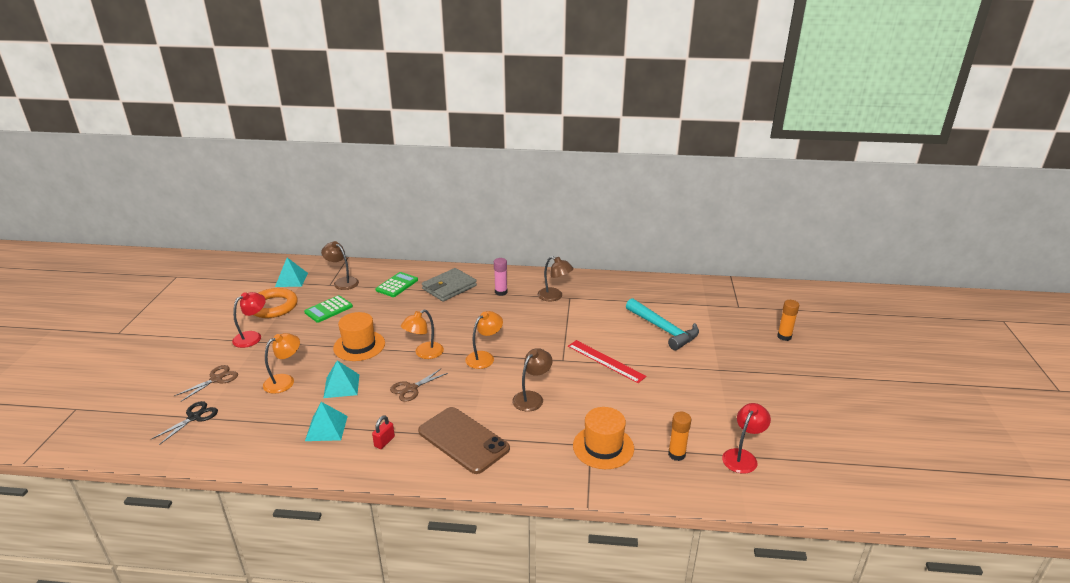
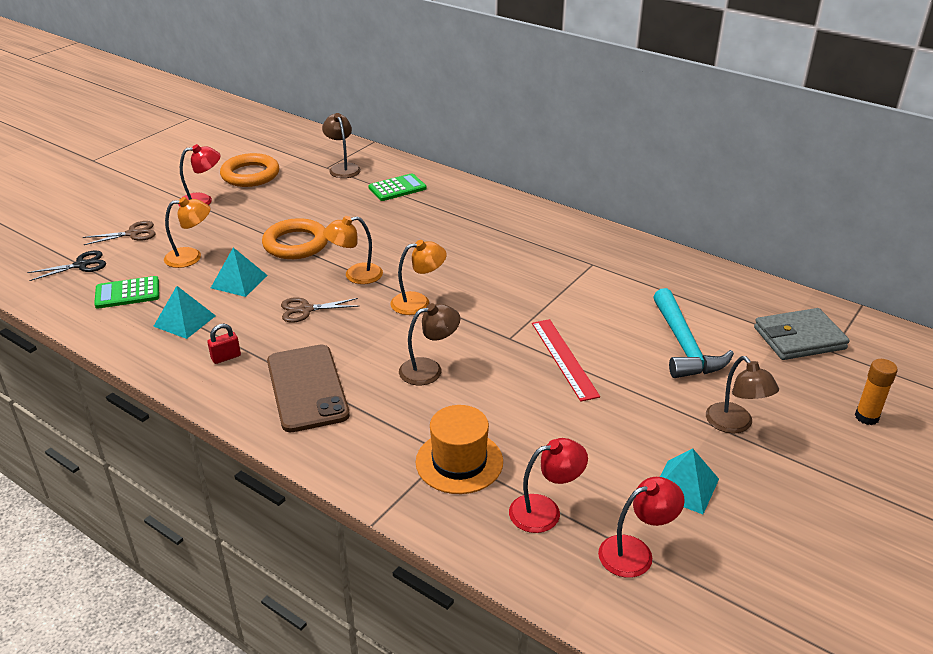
camera: 30 degrees right, 5 degrees up
turquoise pyramid [275,258,308,287] -> turquoise pyramid moved to [660,449,719,514]
green calculator [304,295,353,323] -> green calculator moved to [94,276,159,309]
orange hat [333,312,385,361] -> orange ring [262,218,328,259]
grey wallet [422,268,477,302] -> grey wallet moved to [754,308,850,360]
pink glue stick [494,258,507,296] -> none
brown lamp [537,256,574,301] -> brown lamp moved to [706,356,779,433]
orange glue stick [668,412,691,461] -> red lamp [509,438,588,533]

